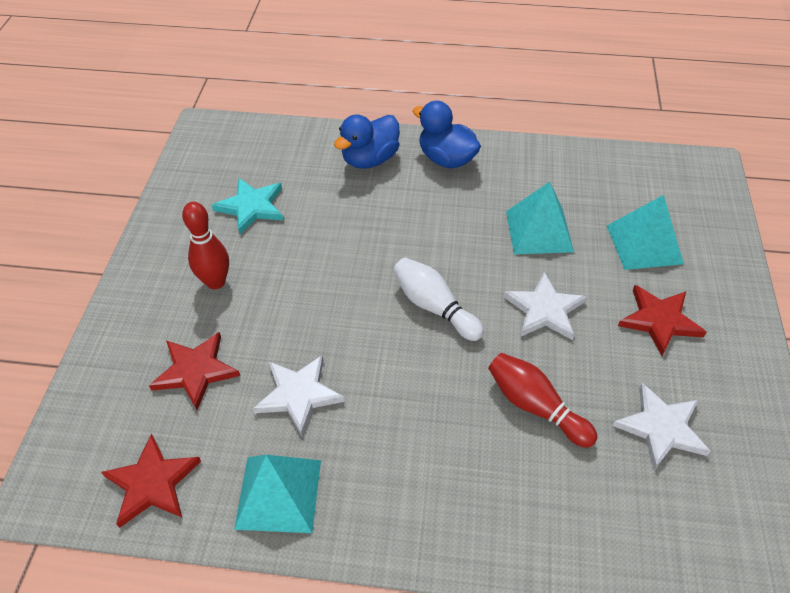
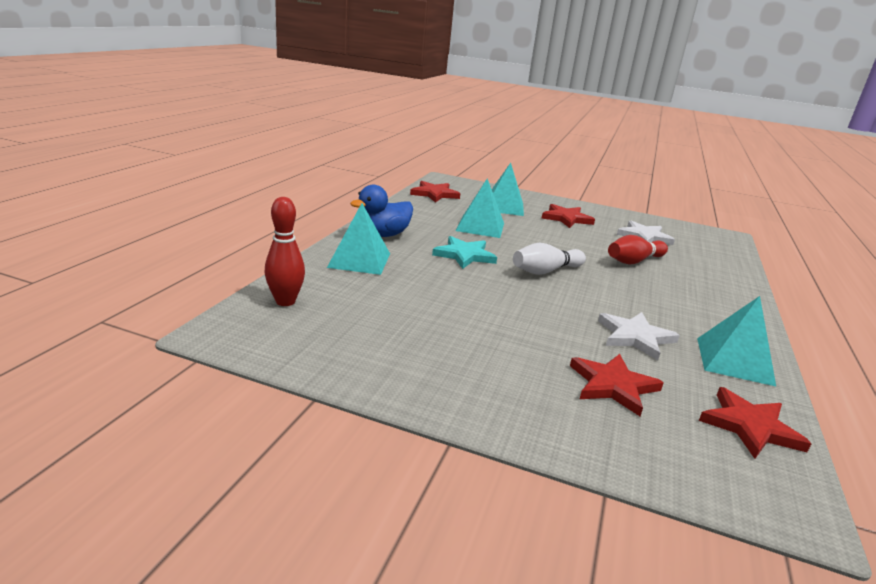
camera: 80 degrees left, 25 degrees down
red bowling pin [182,202,229,289] -> red bowling pin moved to [265,197,305,306]
turquoise star [212,178,283,234] -> turquoise star moved to [432,236,497,269]
blue duck [334,115,400,169] -> turquoise pyramid [327,203,390,275]
white star [504,272,587,340] -> none
none -> red star [410,181,460,203]

